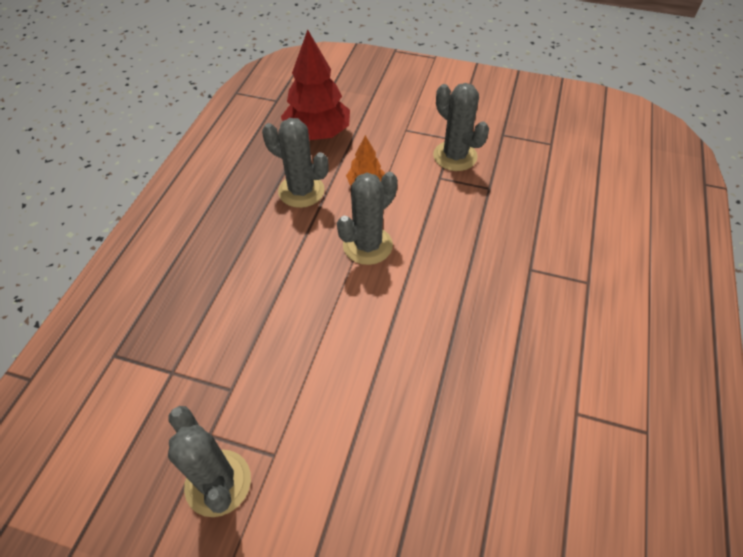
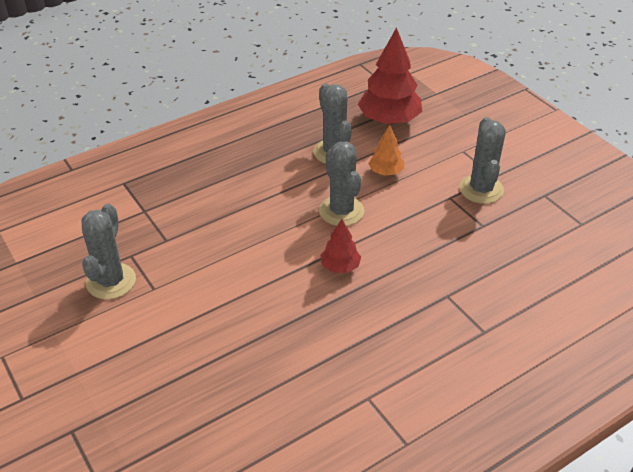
camera: 40 degrees right, 10 degrees down
grey cactus [337,172,398,265] -> grey cactus turned 75 degrees clockwise [319,141,364,226]
none -> red tree [320,219,361,273]

